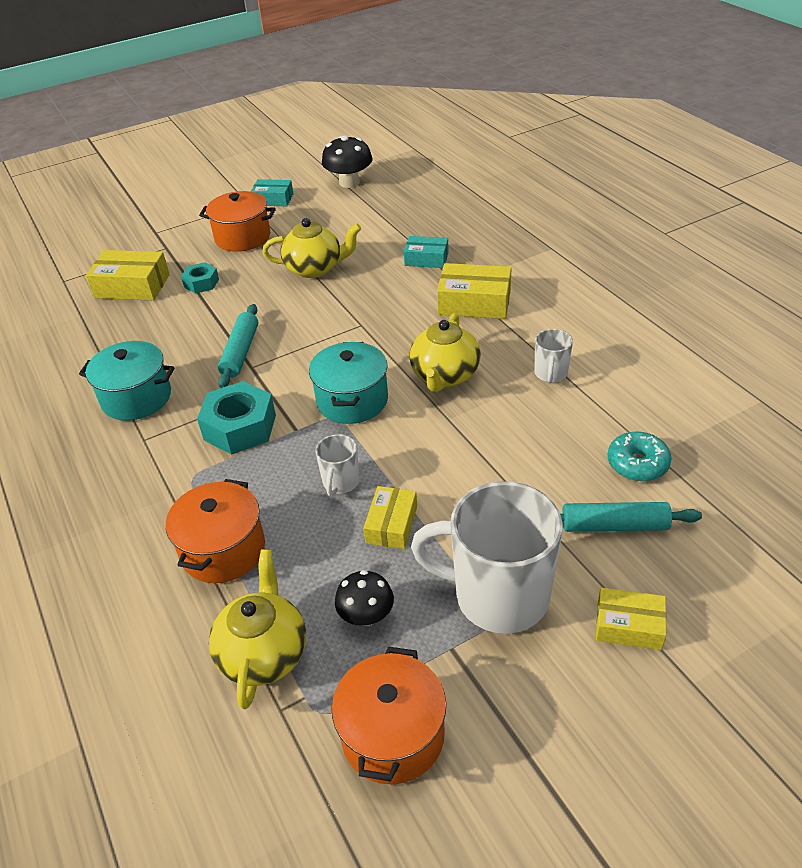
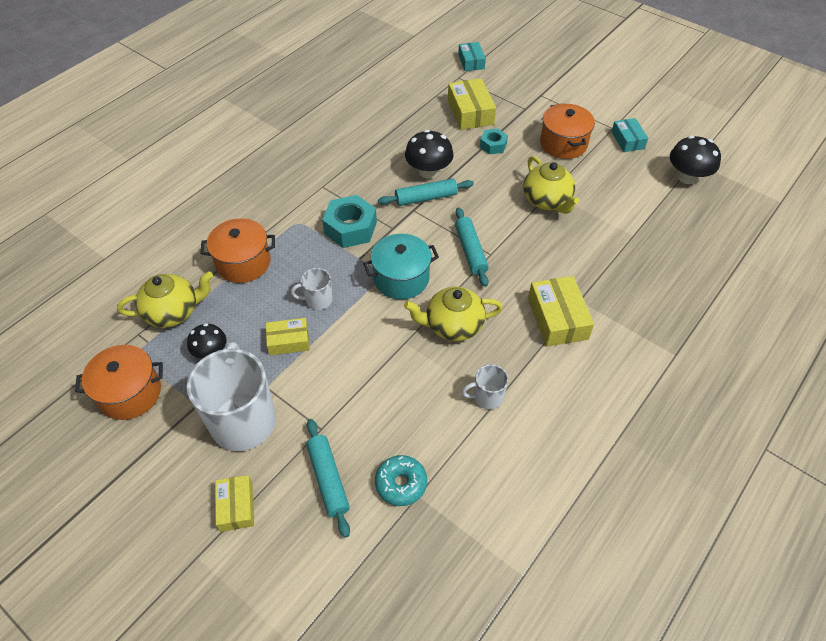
camera: 65 degrees right, 10 degrees up
turquoise pot [79,341,175,421] -> none
turquoise box [404,236,448,268] -> turquoise box moved to [458,42,486,71]
none -> black mushroom [405,130,454,179]
none -> turquoise rolling pin [455,207,489,287]

